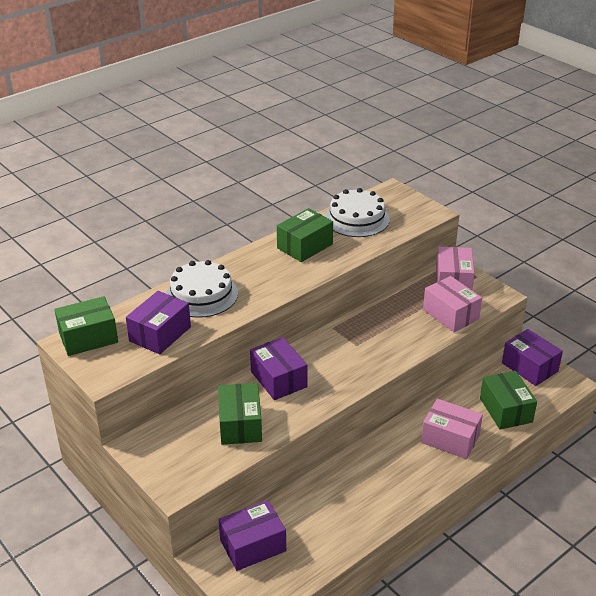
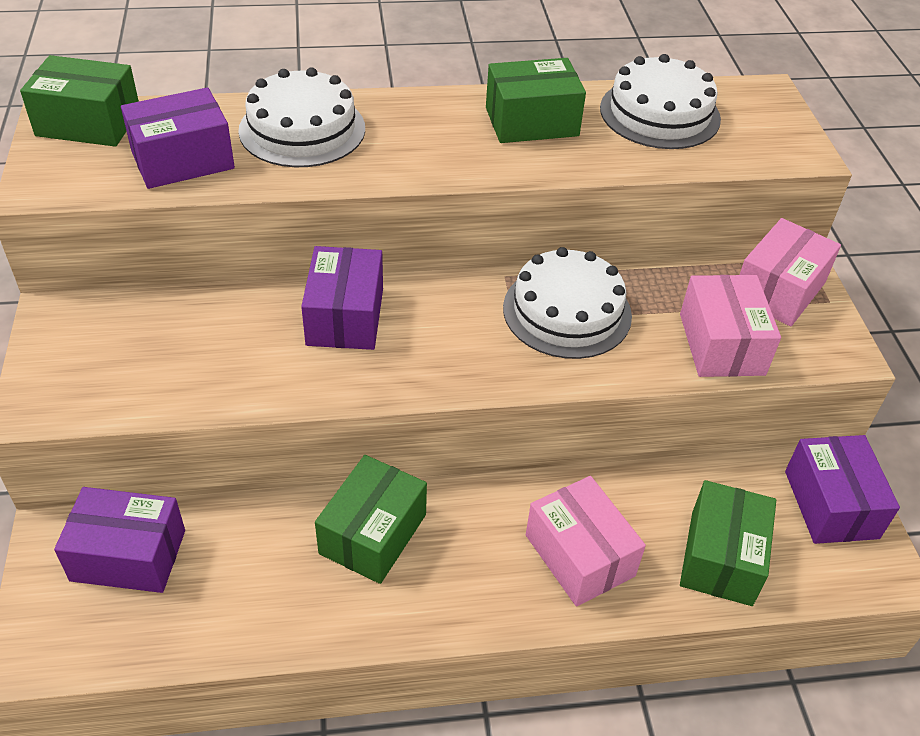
camera: 30 degrees right, 10 degrees up
green box [218,383,262,445] -> green box moved to [315,455,427,584]
none -> white cake [503,247,632,359]

